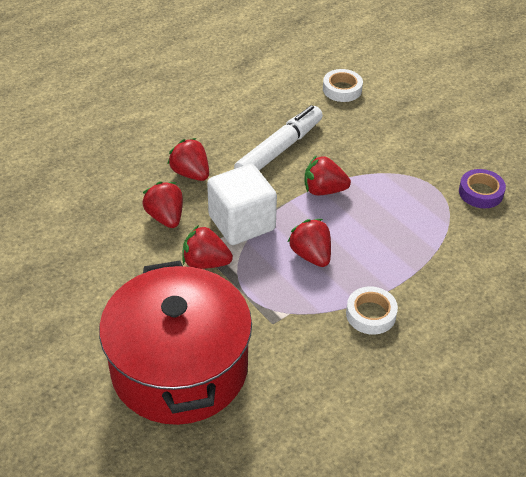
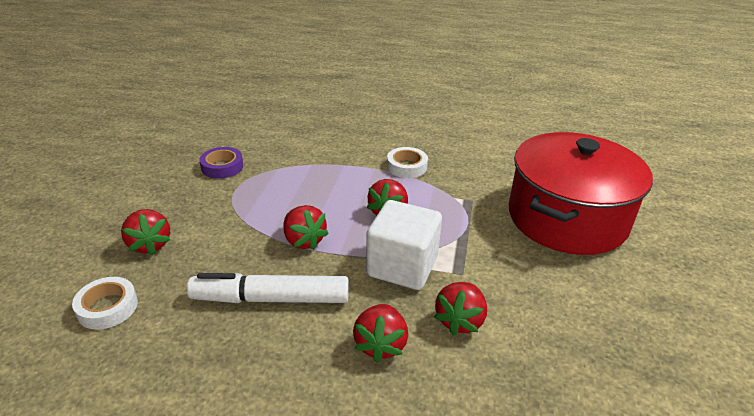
camera: 130 degrees left, 10 degrees down
red strawberry [182,225,233,269] -> red strawberry moved to [121,209,171,255]

